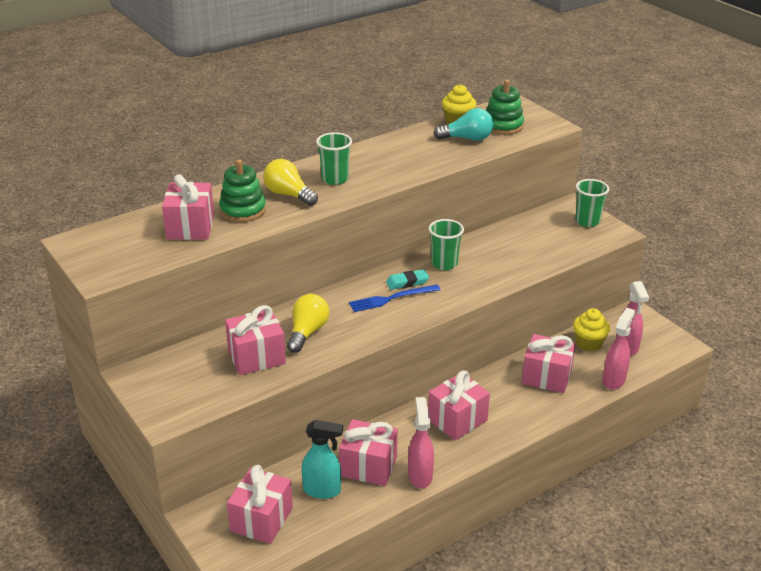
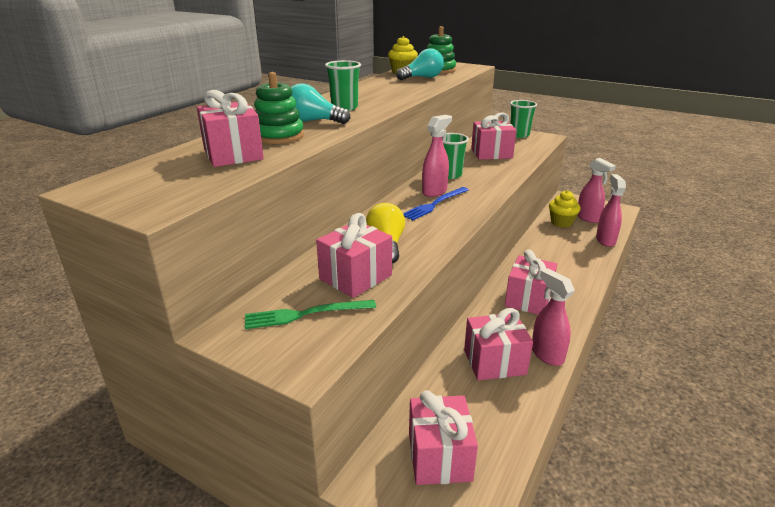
camera: 25 degrees left, 5 degrees down
yellow light bulb [263,159,318,206] -> turquoise light bulb [291,83,350,124]
turquoise spray bottle [302,420,343,499] -> none
turquoise eraser [386,269,429,290] -> pink spray bottle [422,115,452,197]
pink gift [522,334,576,393] -> pink gift moved to [471,112,517,160]
none -> green fork [245,300,376,329]

